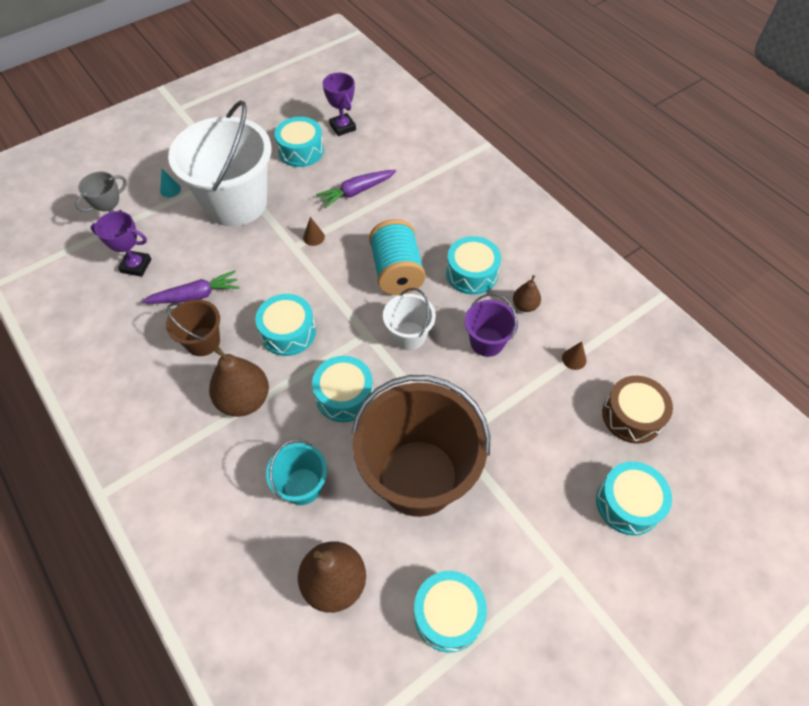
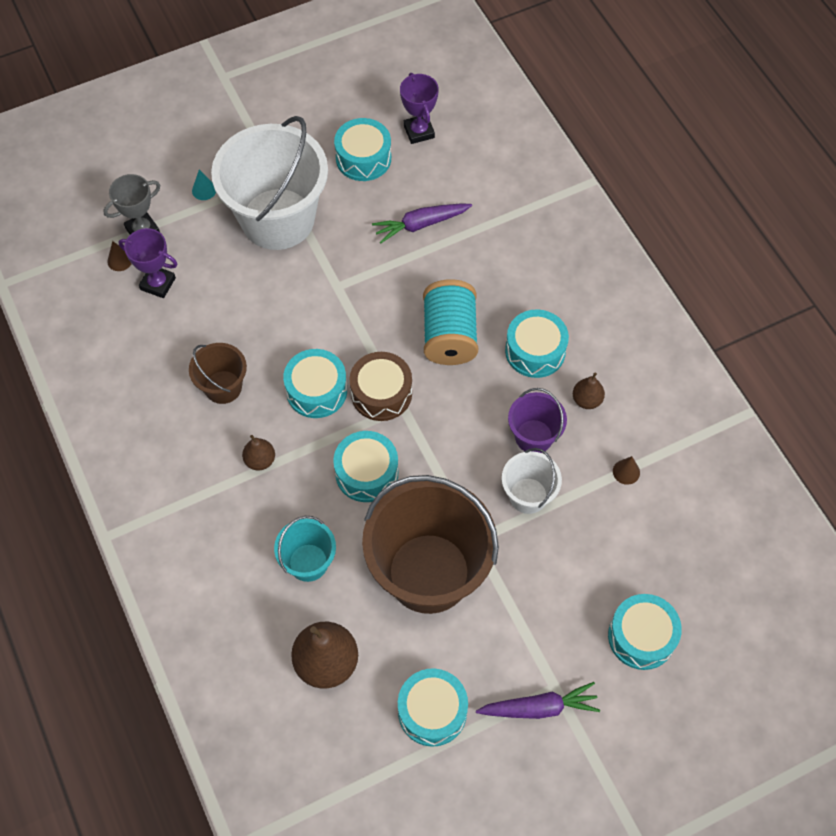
camera: 10 degrees right, 5 degrees up
purple carrot [142,271,239,304] -> purple carrot moved to [476,682,600,719]
brown pear [209,347,269,417] -> brown pear [242,435,275,471], size x0.53
brown cone [303,217,325,246] -> brown cone moved to [107,241,132,271]
white bucket [383,288,436,350] -> white bucket moved to [502,448,562,514]
brown drum [602,376,673,444] -> brown drum moved to [350,352,412,421]

